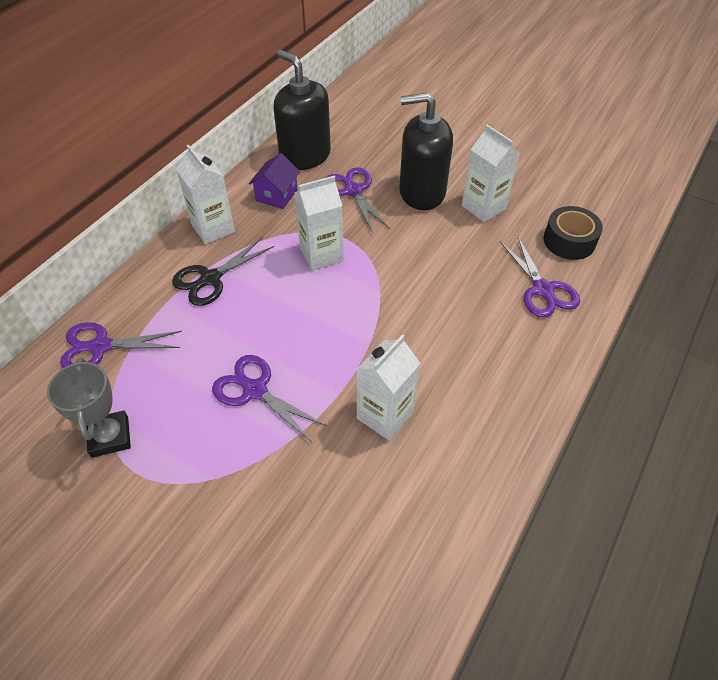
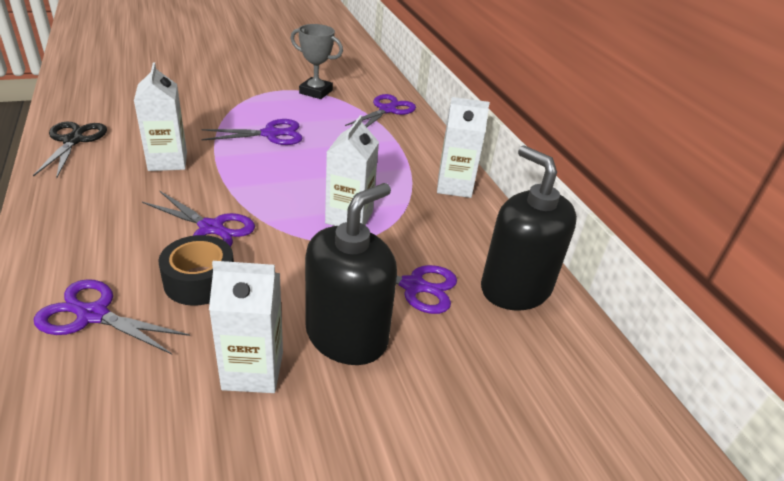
camera: 125 degrees right, 15 degrees down
black scissors [172,237,275,306] -> black scissors moved to [33,122,107,179]
purple house [249,153,300,209] -> none
black soap dispenser [274,50,331,170] -> black soap dispenser turned 120 degrees counterclockwise [481,146,577,311]
black tape [544,206,603,260] -> black tape moved to [158,235,234,306]
none -> purple scissors [142,191,255,247]

